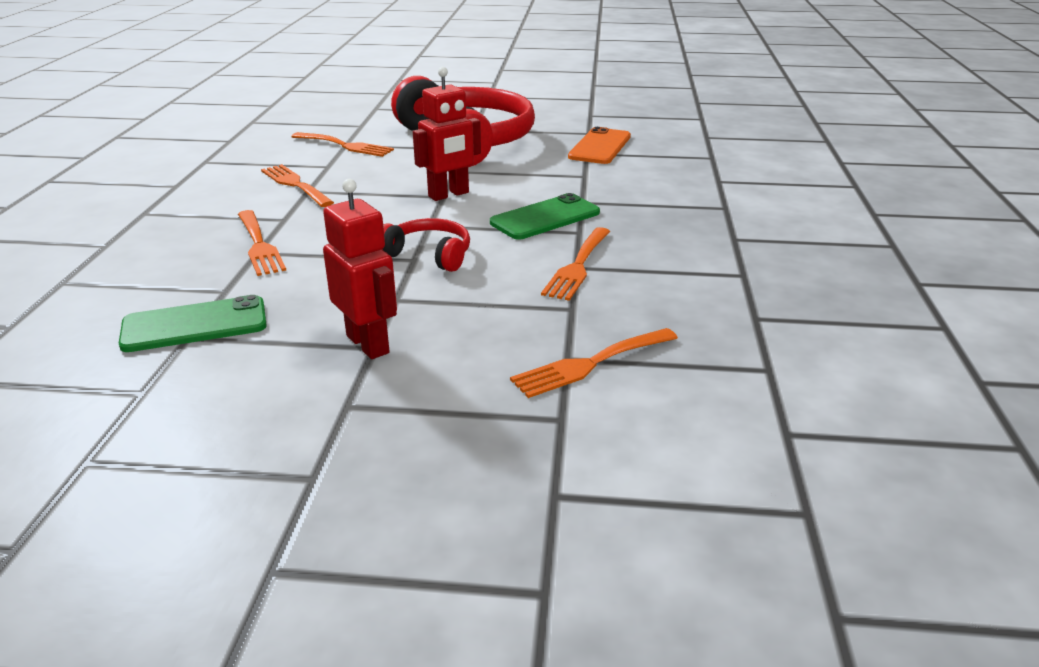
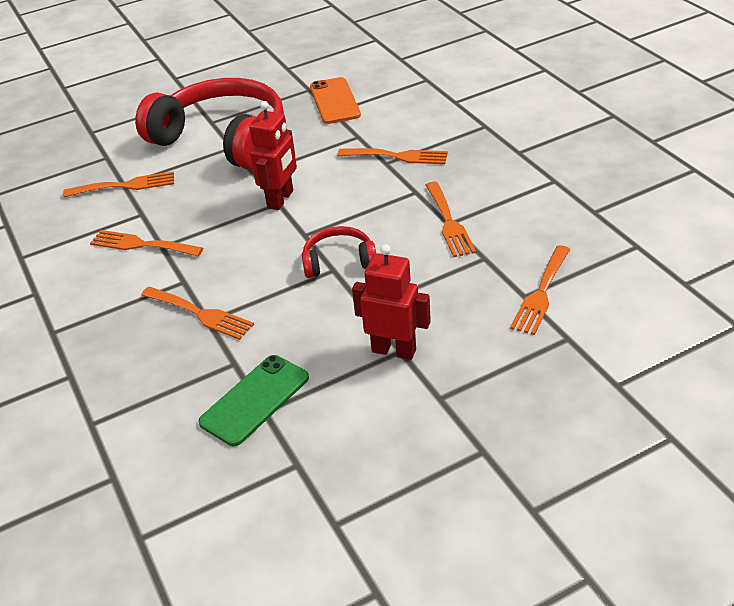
camera: 30 degrees left, 10 degrees up
green phone [490,193,600,240] -> none
none -> orange fork [337,148,448,164]

